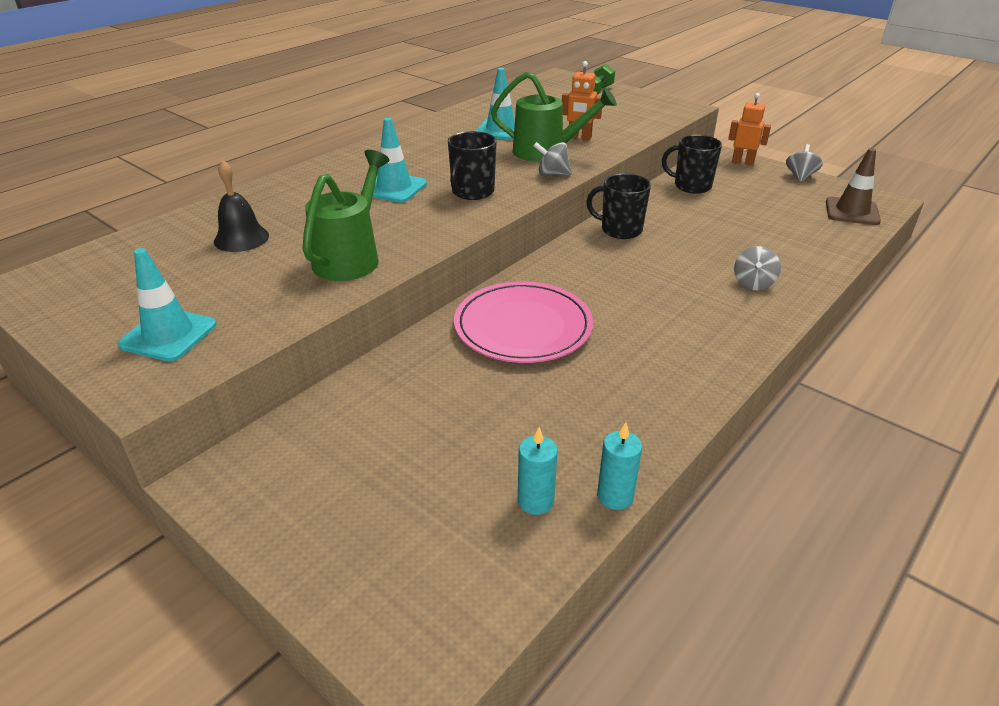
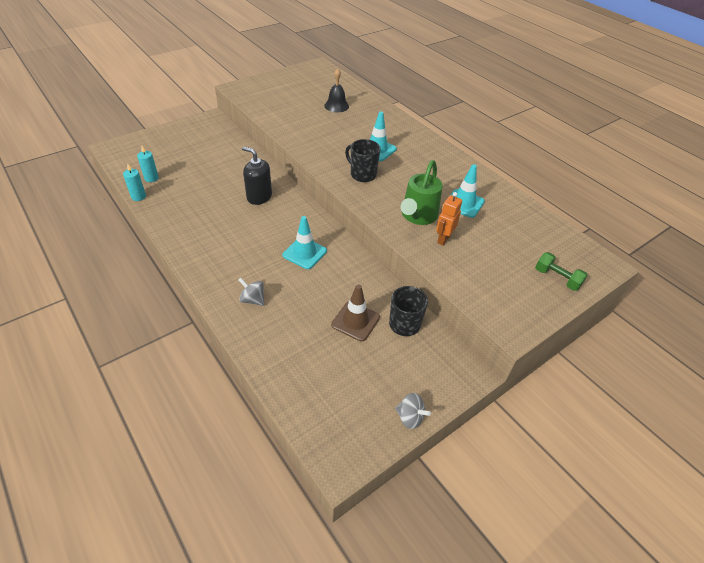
camera: 100 degrees right, 10 degrees up
turquoise traffic cone [118,248,216,361] -> turquoise traffic cone moved to [283,216,327,269]
green watering can [303,150,389,281] -> none
pink plate [454,281,593,363] -> black soap dispenser [242,147,272,205]
grey spinning top [533,142,572,176] -> none
black mug [586,174,651,239] -> none
orange robot [728,93,771,165] -> none
brown traffic cone [826,148,881,225] -> brown traffic cone moved to [331,284,380,341]

